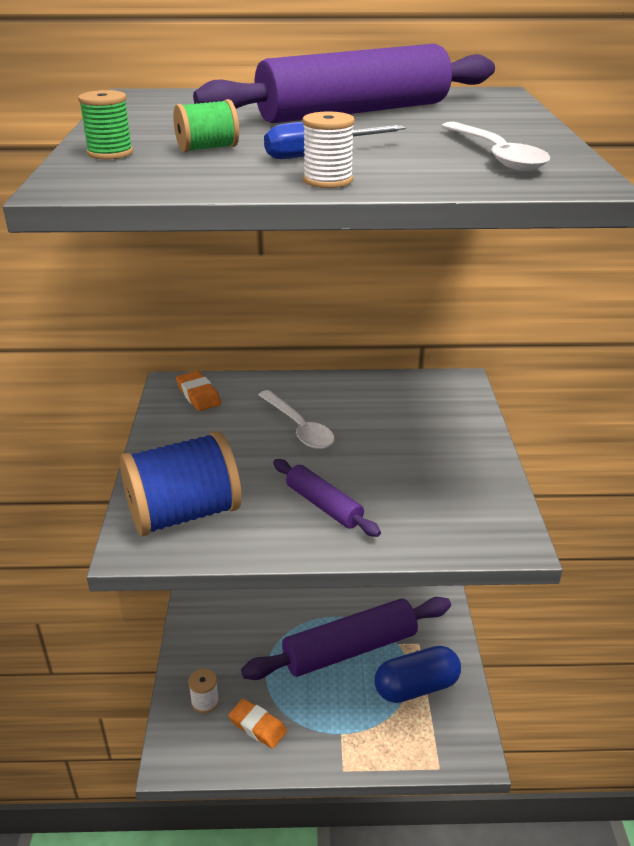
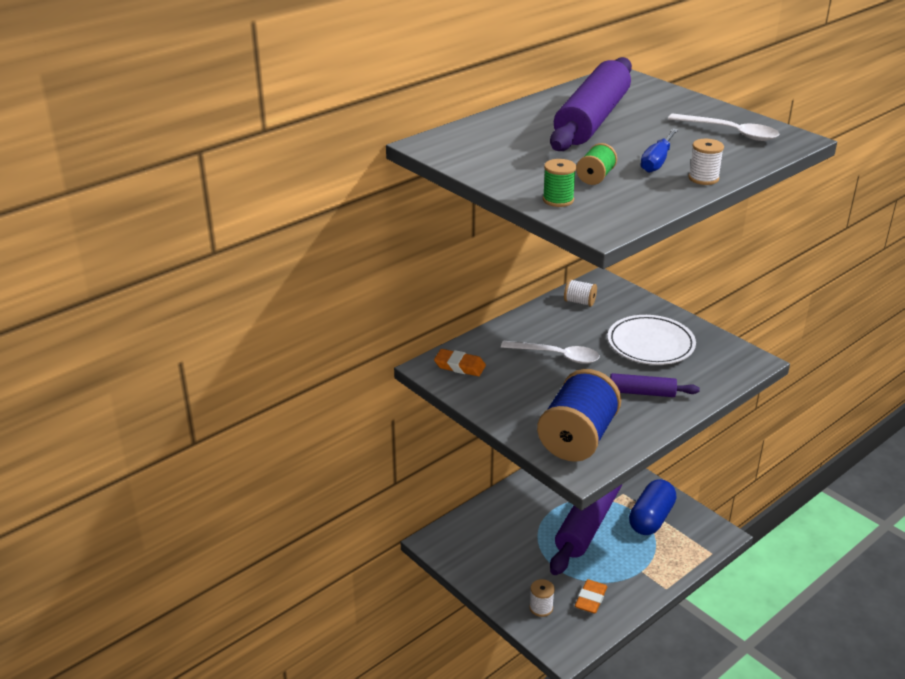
camera: 40 degrees left, 0 degrees up
orange eraser [228,699,287,749] -> orange eraser turned 60 degrees counterclockwise [575,579,607,614]
none -> white spool [564,279,597,307]
none -> white plate [607,315,696,365]

